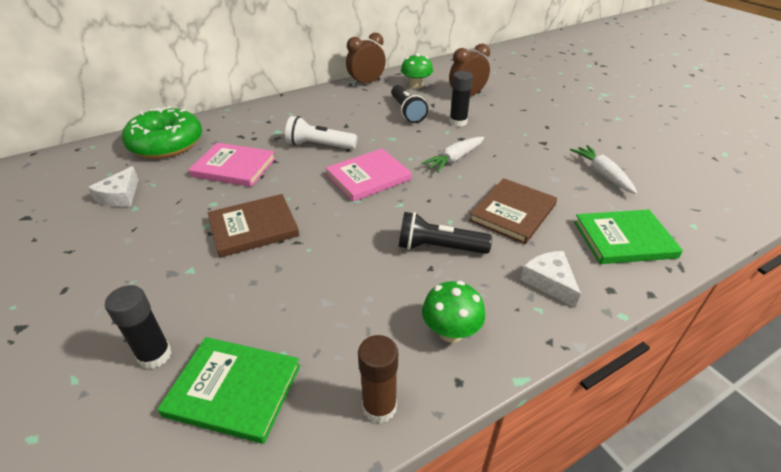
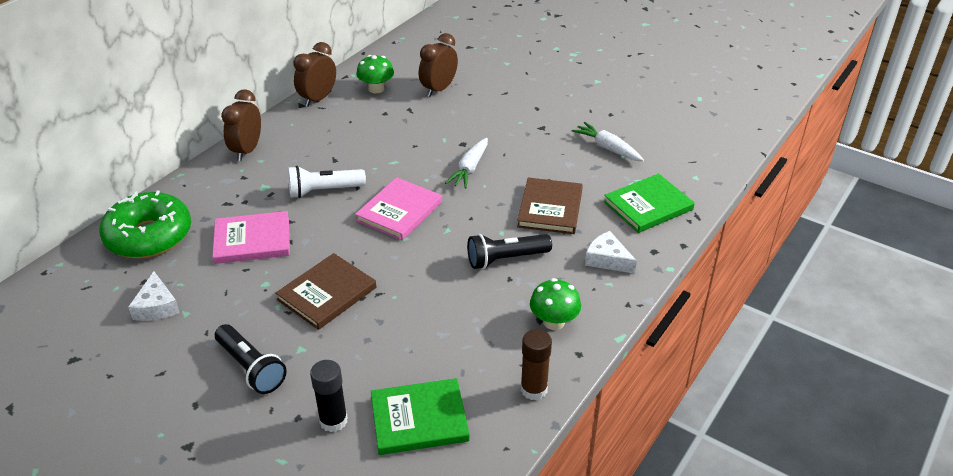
camera: 25 degrees left, 0 degrees up
black flashlight [391,85,428,123] -> black flashlight moved to [215,324,287,394]
black glue stick [449,71,473,127] -> none
none -> brown clock [221,89,261,161]

